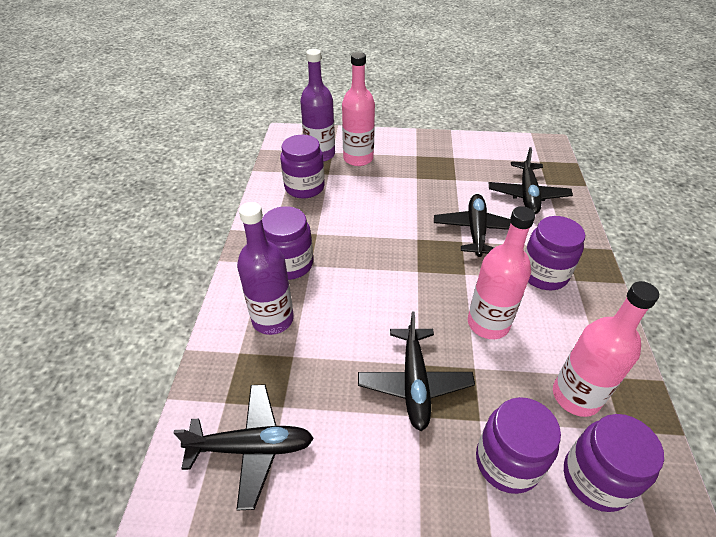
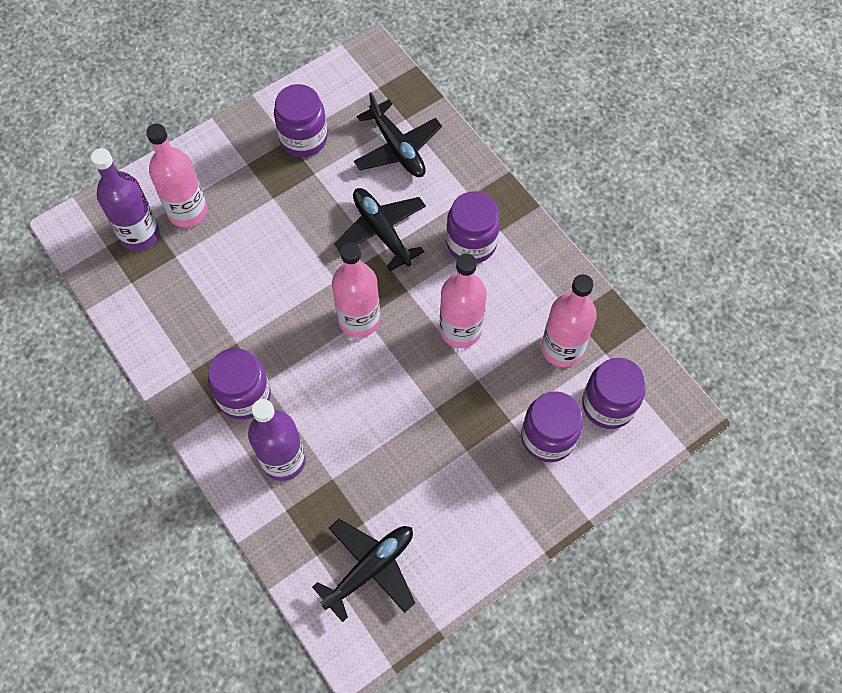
camera: 40 degrees left, 20 degrees up
purple jar [280,135,325,198] -> purple jar moved to [274,84,328,157]
black plane [358,311,475,431] -> none
none -> pink bottle [332,242,380,338]

